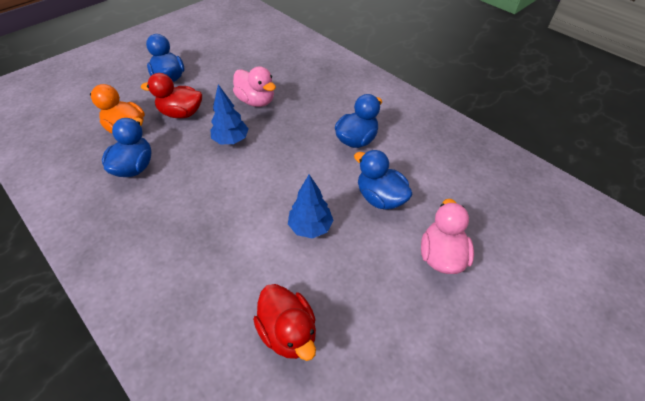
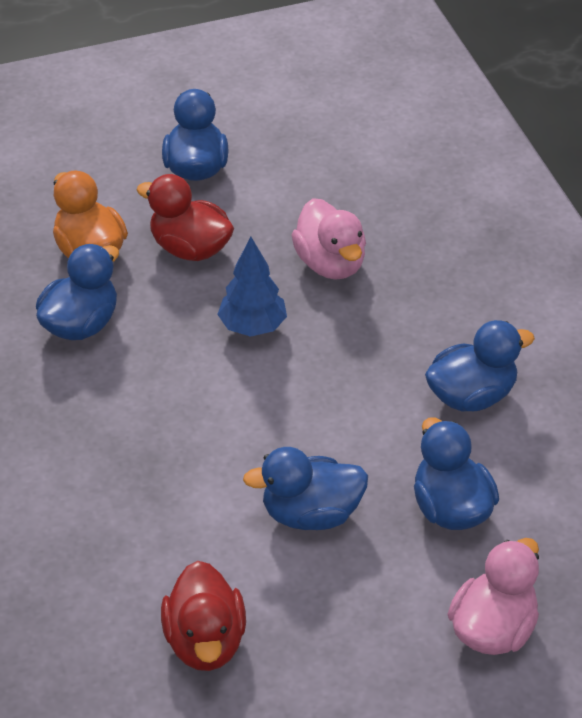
camera: 25 degrees right, 5 degrees down
blue tree [288,174,334,239] -> blue duck [243,447,368,530]

